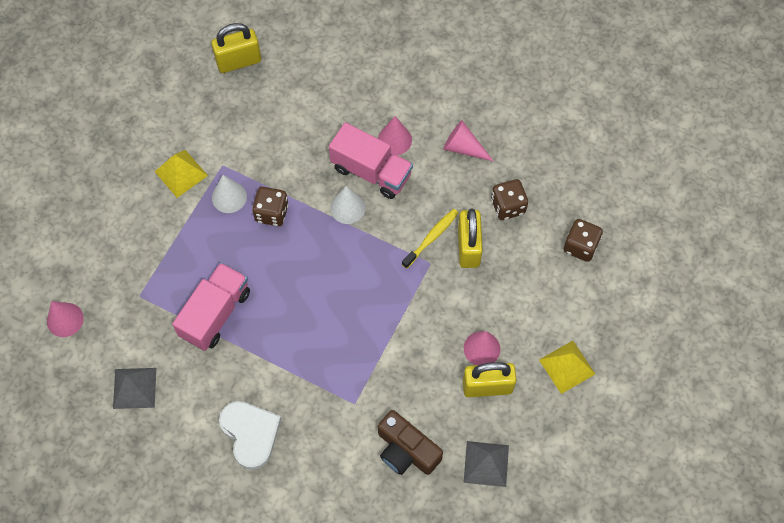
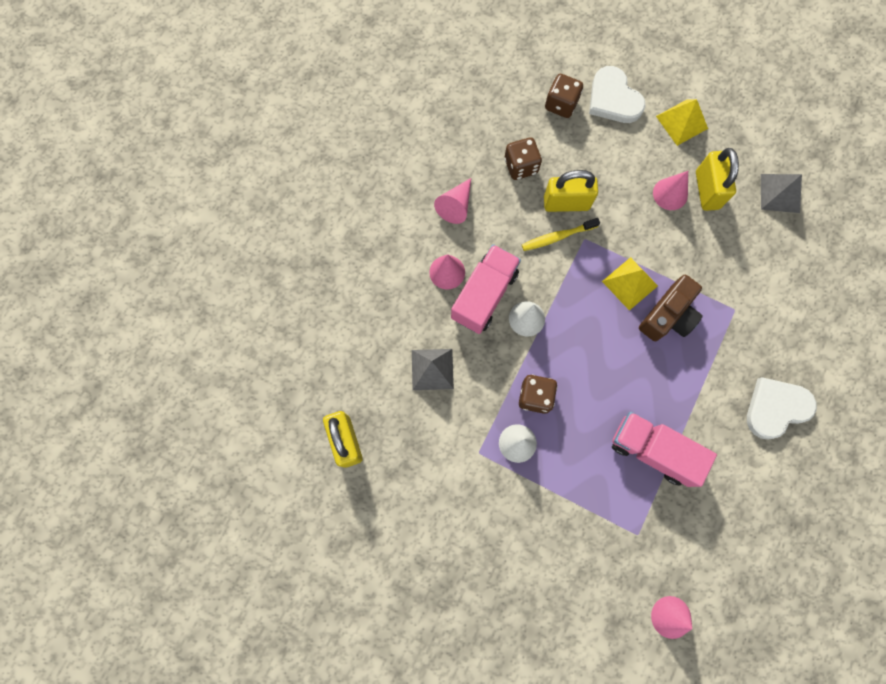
camera: 90 degrees left, 10 degrees up
grey pyramid [113,368,156,409] -> grey pyramid moved to [412,349,454,390]
yellow pyramid [155,150,208,198] -> yellow pyramid moved to [602,257,658,311]
brown camera [378,410,443,475] -> brown camera moved to [639,275,703,341]
yellow toothbrush [402,209,459,268] -> yellow toothbrush turned 60 degrees counterclockwise [522,218,600,251]
none -> white heart [589,66,645,123]

